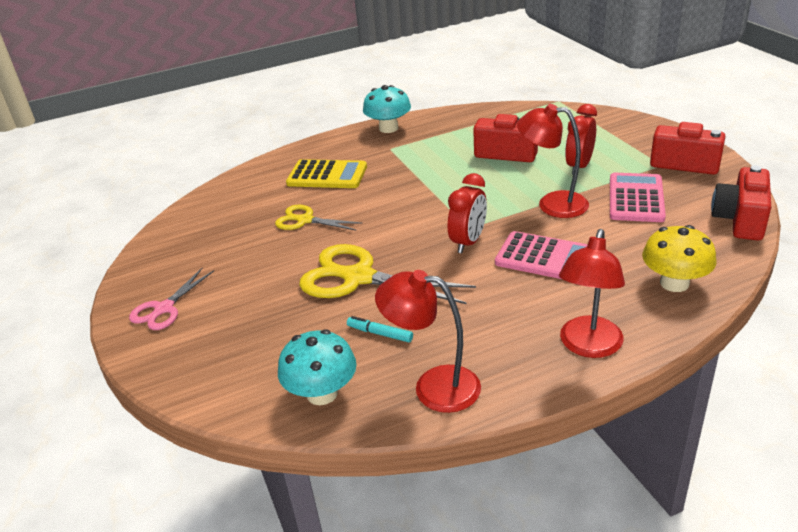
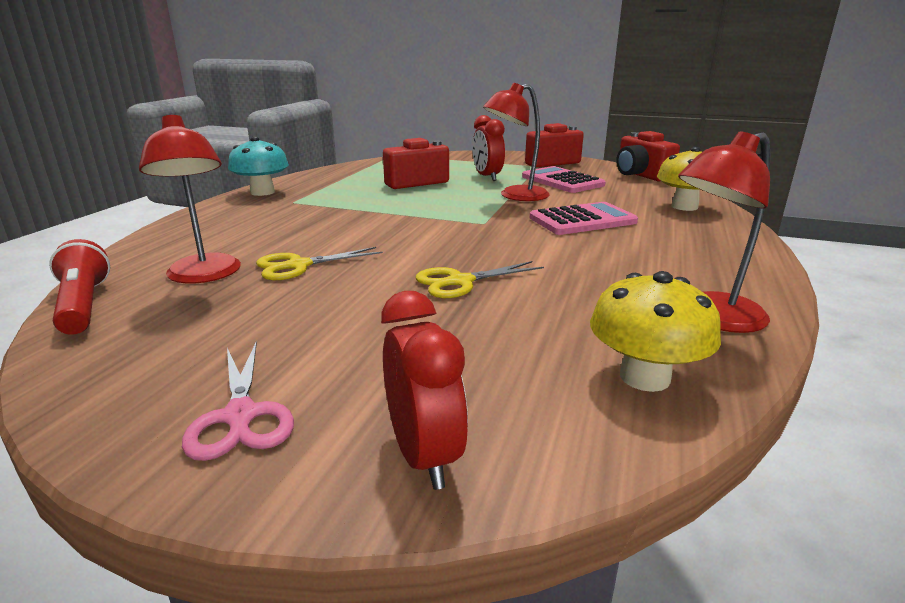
camera: 50 degrees left, 10 degrees down
turquoise mushroom [278,330,356,405] -> yellow mushroom [590,271,721,392]
yellow calculator [286,159,367,188] -> none
yellow scissors [299,244,476,304] -> yellow scissors [416,261,544,298], size x0.57
turquoise marker [347,316,413,342] -> none
red clock [448,173,487,253] -> red clock moved to [381,291,468,490]
red lamp [559,229,625,358] -> red lamp moved to [139,114,241,283]
none -> red flashlight [49,239,110,335]

